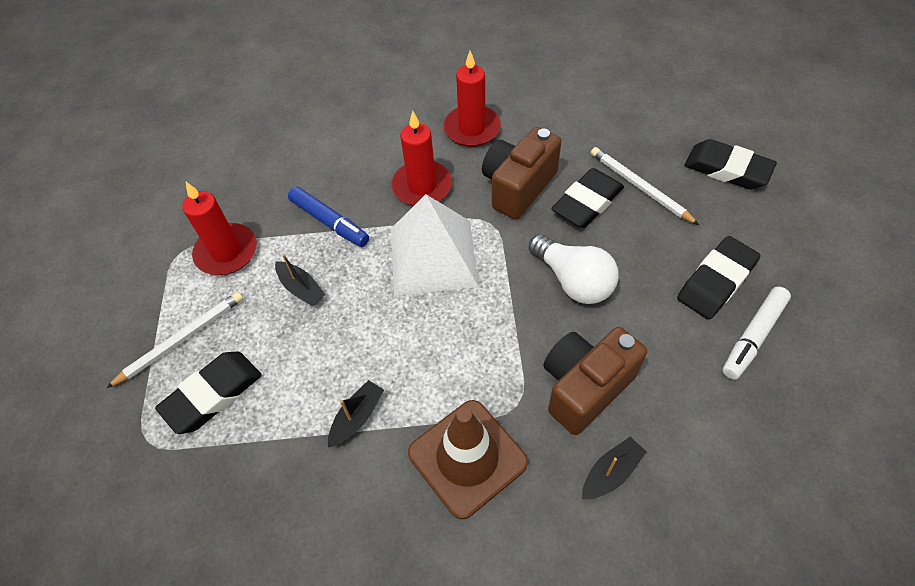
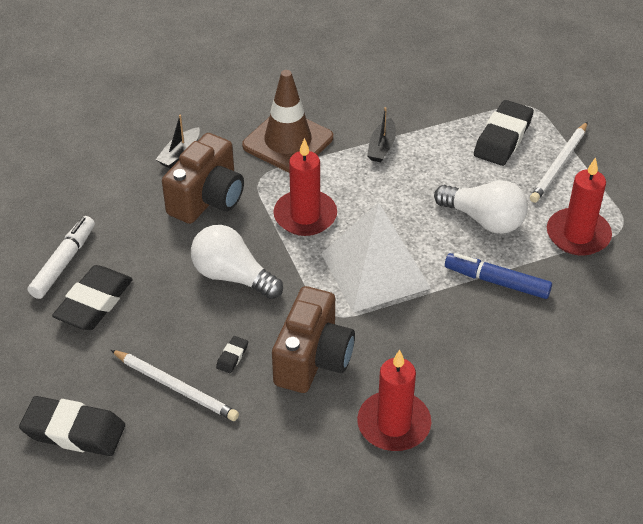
camera: 160 degrees right, 10 degrees down
black boat [275,254,326,306] -> white light bulb [434,180,528,234]
red candle [392,111,452,206] -> red candle moved to [273,138,337,236]
black eraser [551,168,624,228] -> black eraser [216,336,248,373], size x0.43

